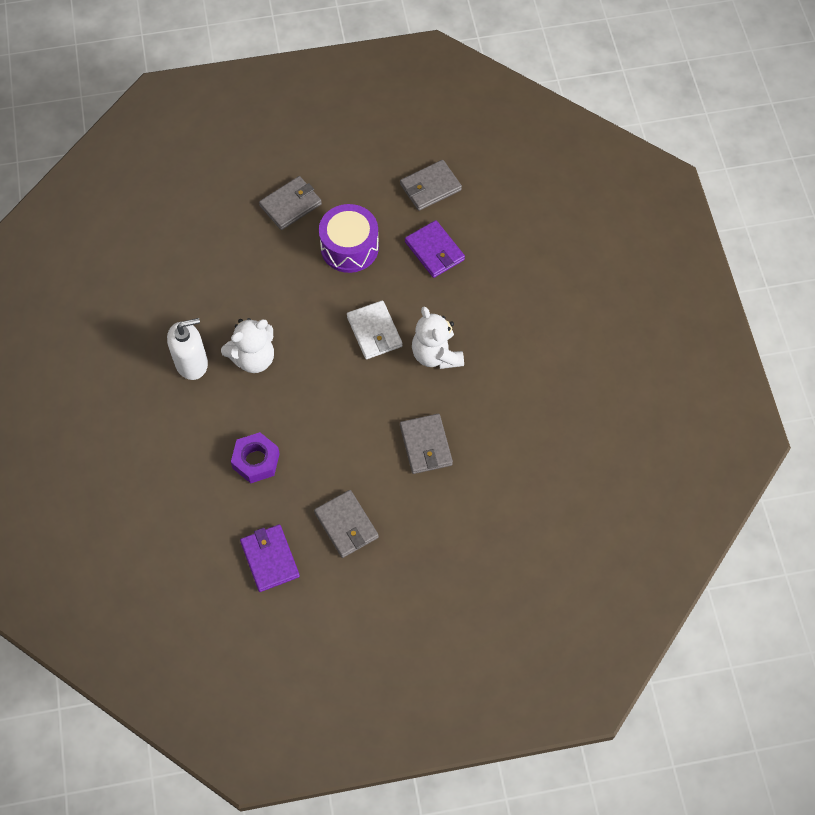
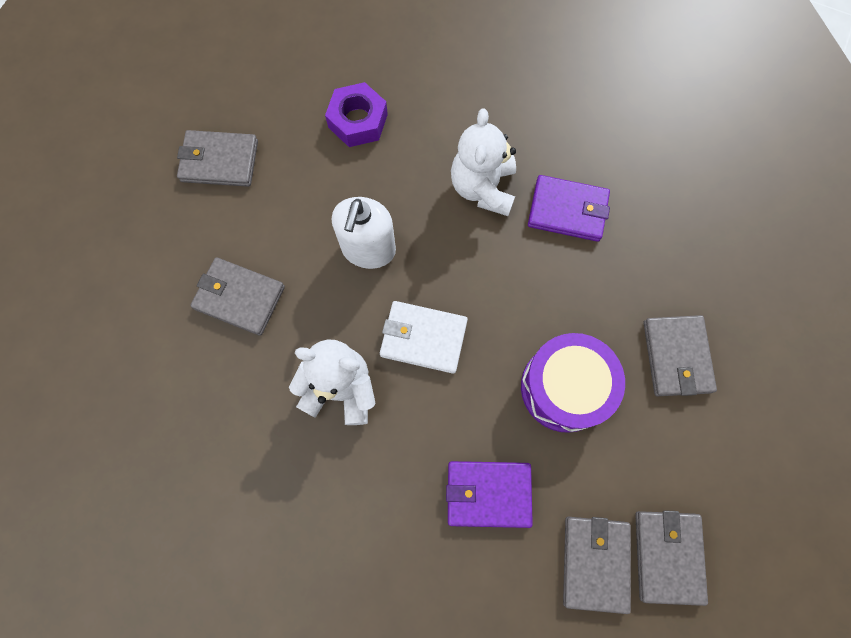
camera: 125 degrees right, 10 degrees up
white soap dispenser [167,318,208,380] -> white soap dispenser moved to [332,197,396,269]
purple wallet [240,524,300,592] -> purple wallet moved to [528,175,610,242]
none -> grey wallet [635,510,708,606]

